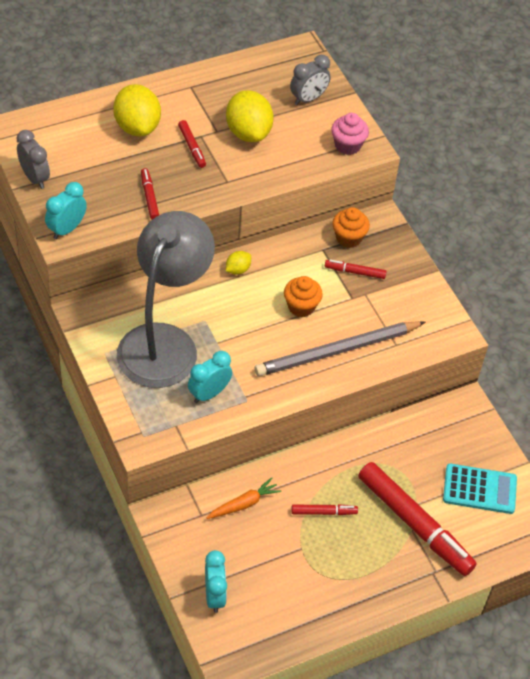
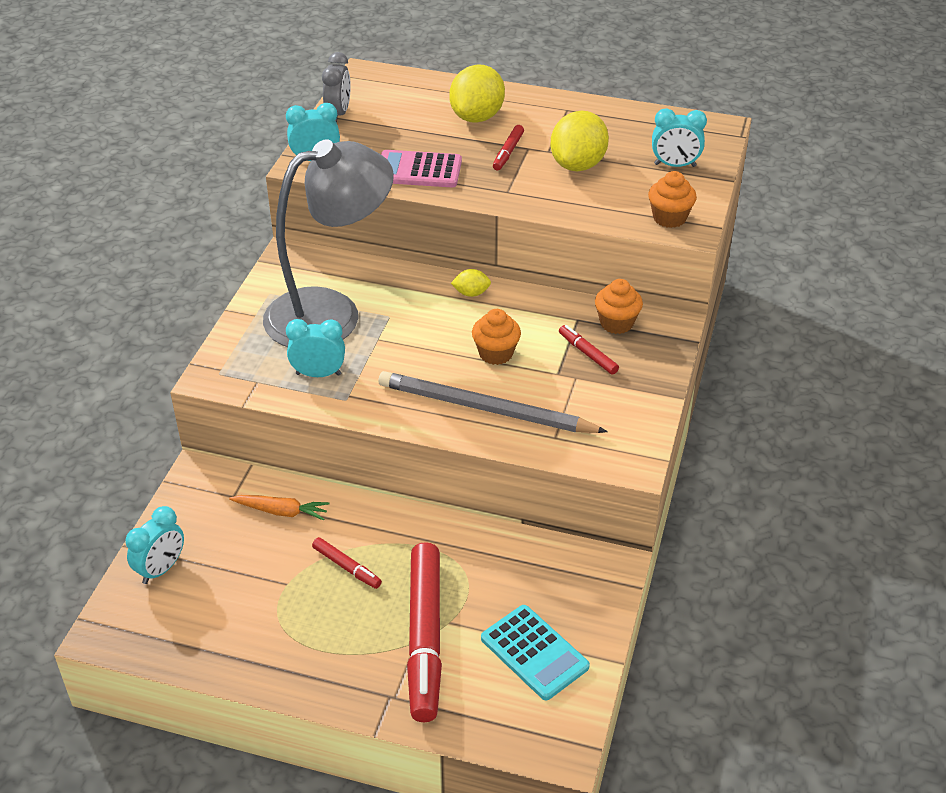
camera: 45 degrees right, 10 degrees down
red marker [141,168,159,220] -> pink calculator [381,150,462,187]
grey clock [290,55,331,105] -> turquoise clock [652,108,707,167]
pink cupcake [331,113,369,155] -> orange cupcake [648,171,697,228]

